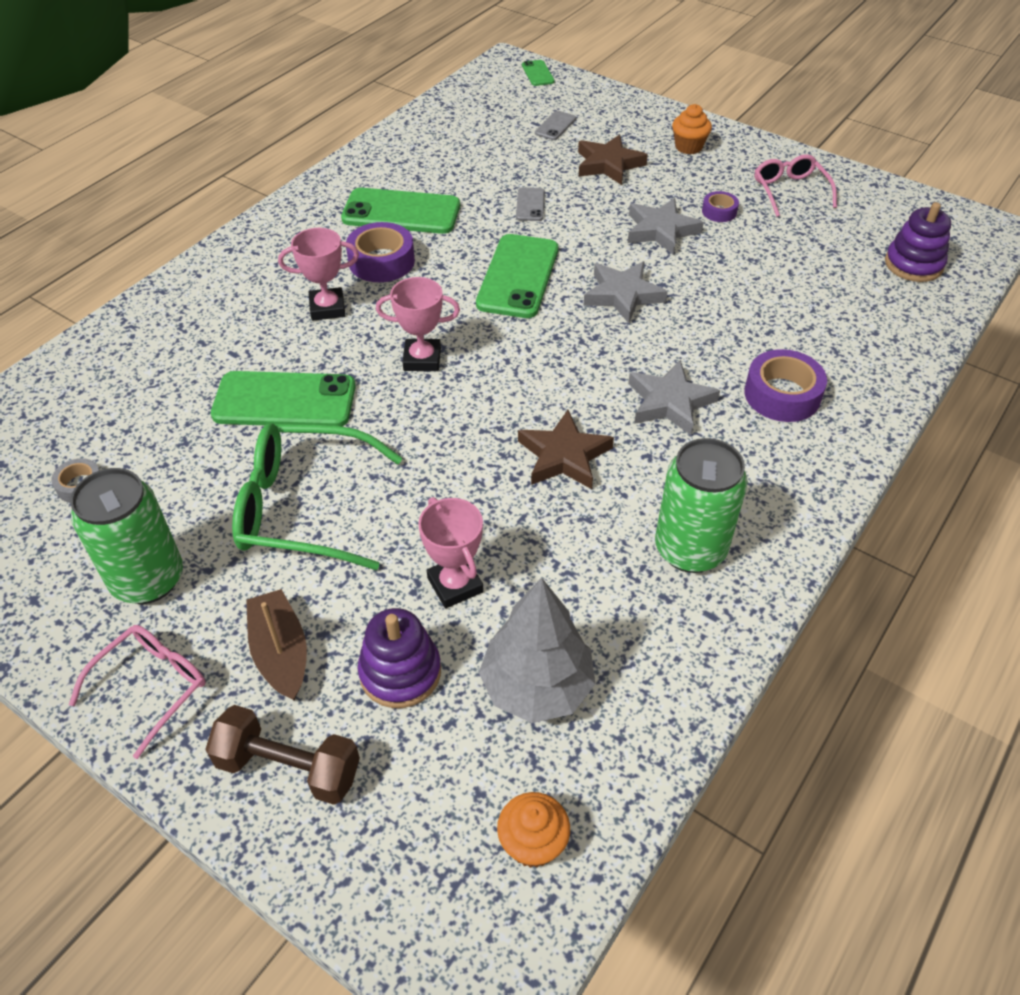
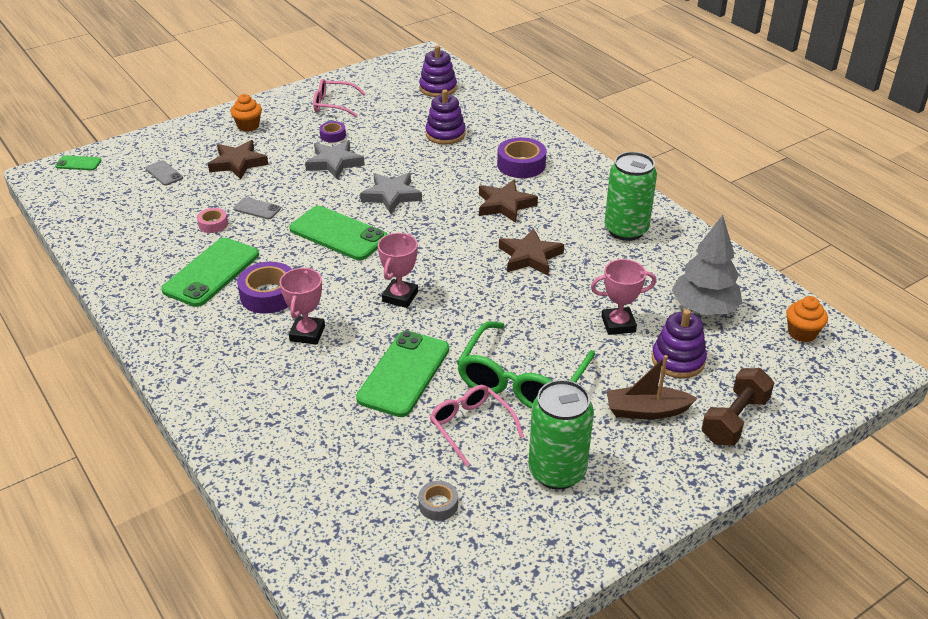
camera: 70 degrees left, 10 degrees down
pink glasses [69,625,206,759] -> pink glasses moved to [430,385,524,467]
grey star [628,360,720,435] -> brown star [479,180,538,223]
none -> pink tape [197,208,228,233]
none -> purple stacking toy [425,89,466,145]

